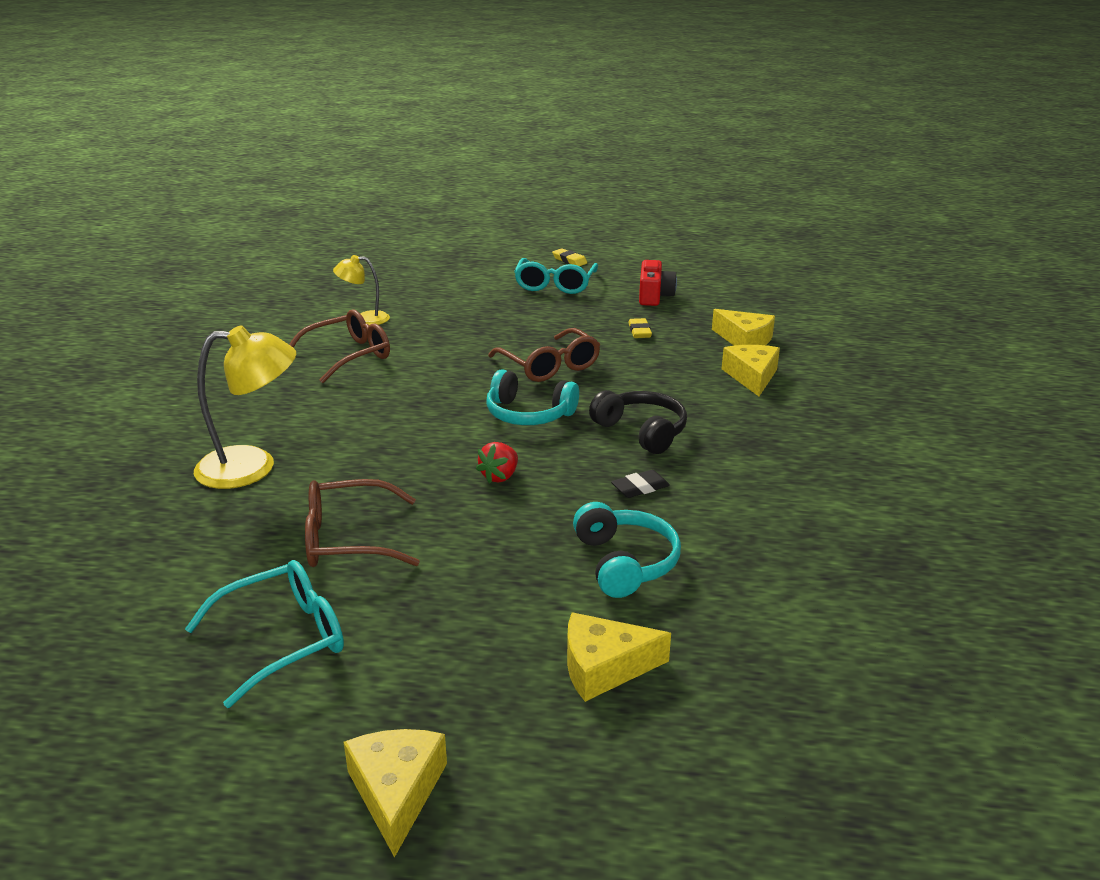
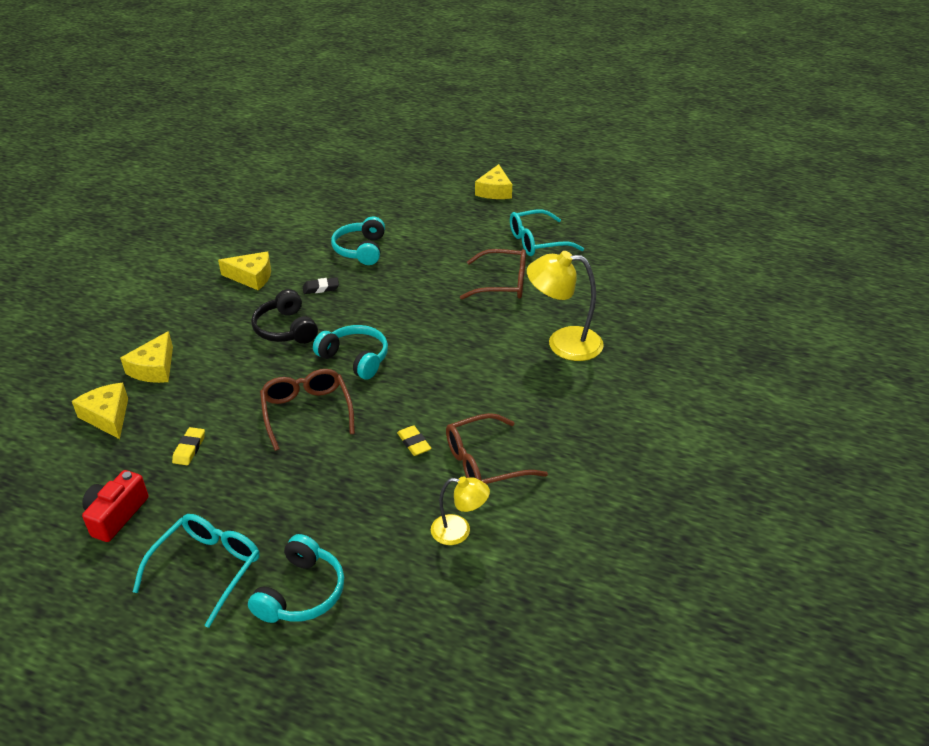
camera: 165 degrees left, 10 degrees up
red strawberry [476,442,518,484] -> none
yellow eraser [552,248,587,266] -> yellow eraser moved to [397,425,431,456]
yellow cheese [567,612,671,702] -> yellow cheese moved to [218,252,271,290]
none -> turquoise headphones [248,534,344,623]

